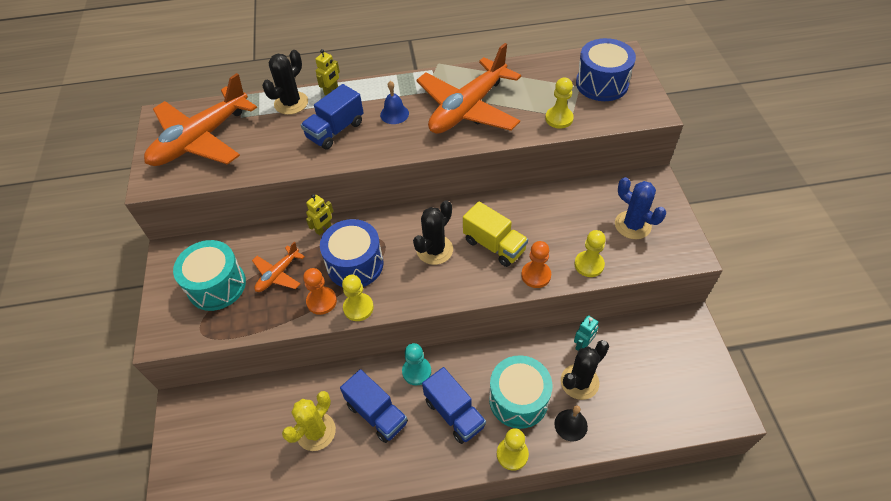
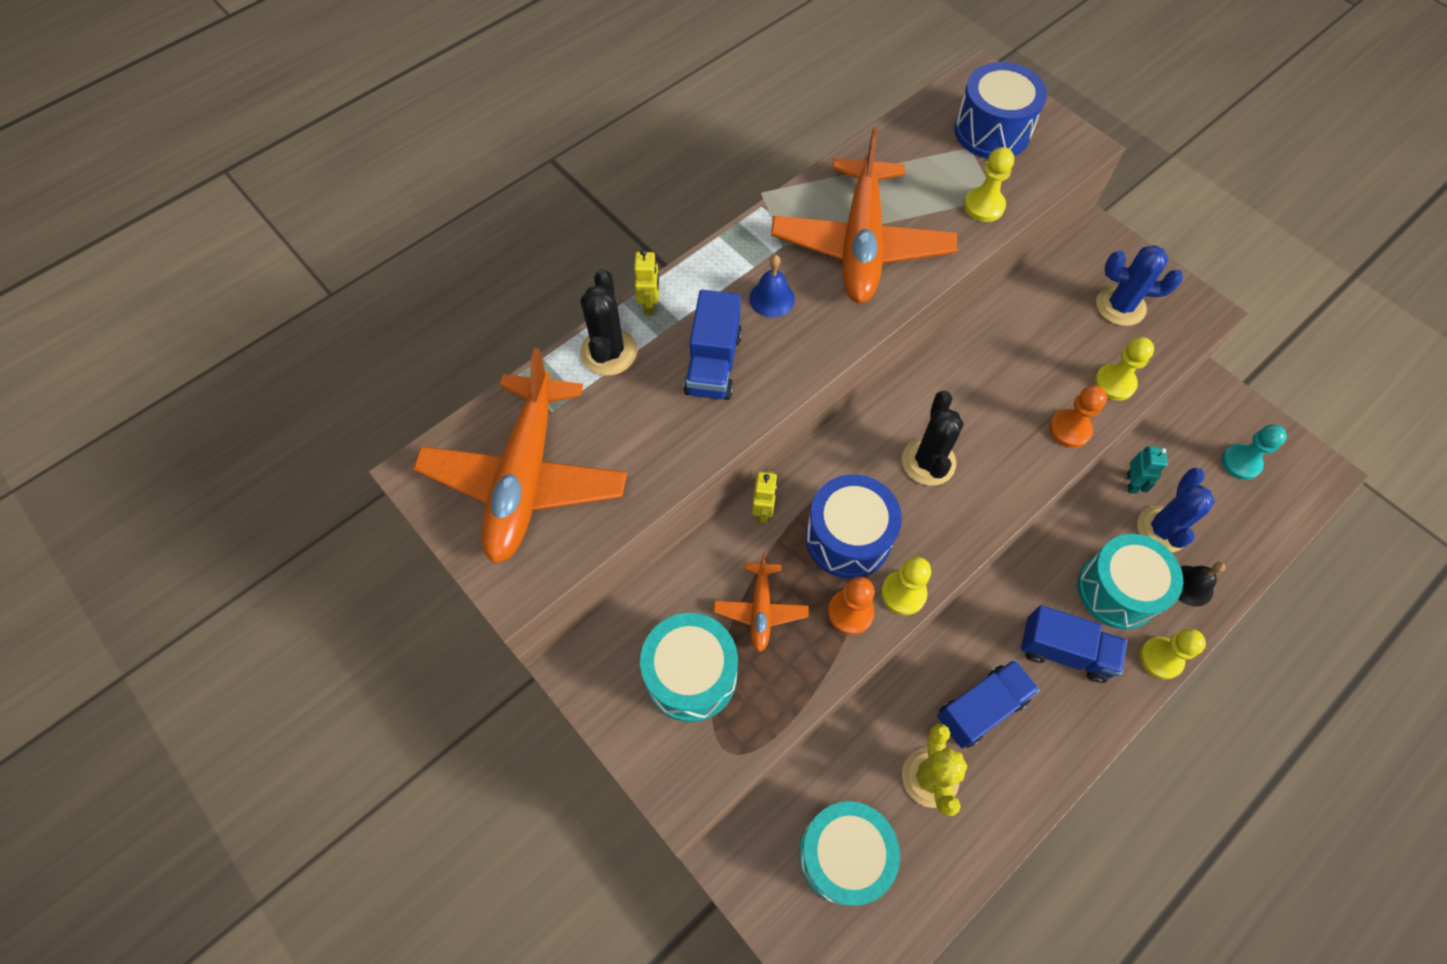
camera: 35 degrees left, 10 degrees up
blue truck [340,369,408,443] -> blue truck turned 45 degrees counterclockwise [937,659,1040,749]
turquoise pawn [402,343,431,385] -> turquoise pawn moved to [1222,424,1287,480]
yellow truck [463,201,528,267] -> none
black cactus [561,340,609,400] -> blue cactus [1137,468,1215,552]
none -> turquoise drum [799,801,900,906]

